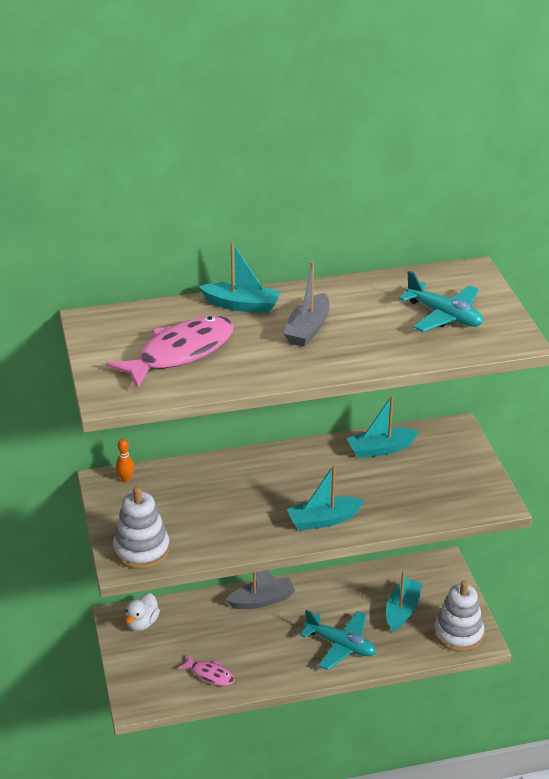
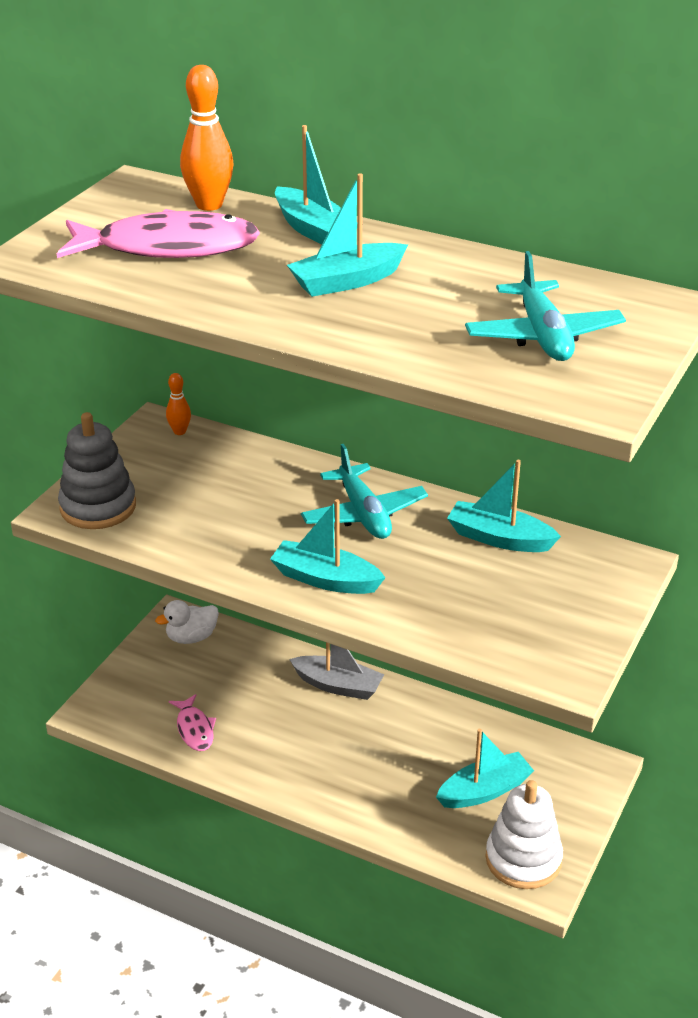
camera: 40 degrees right, 0 degrees up
white stacking toy [113,486,170,569] -> grey stacking toy [58,412,136,529]
grey boat [283,261,329,347] -> turquoise boat [287,174,408,297]
turquoise plane [300,610,376,670] -> turquoise plane moved to [301,444,428,539]
none -> orange bowling pin [180,65,234,211]

